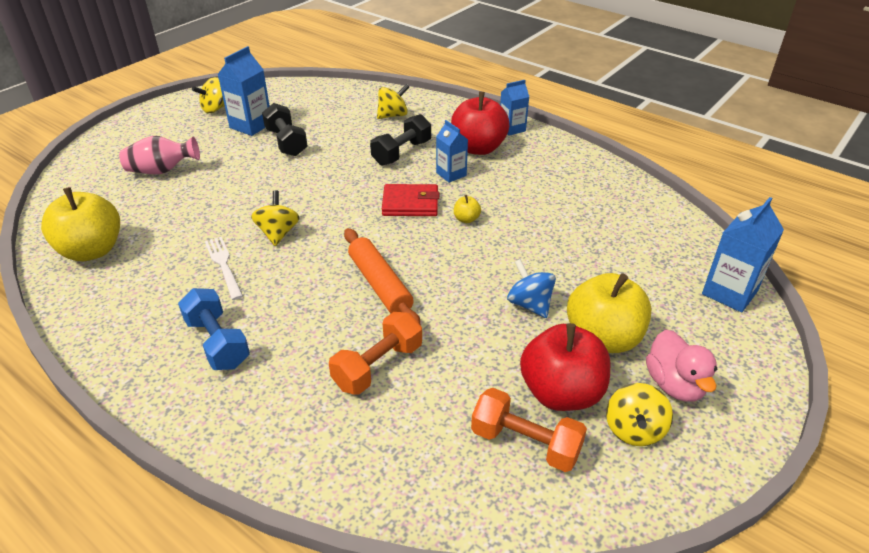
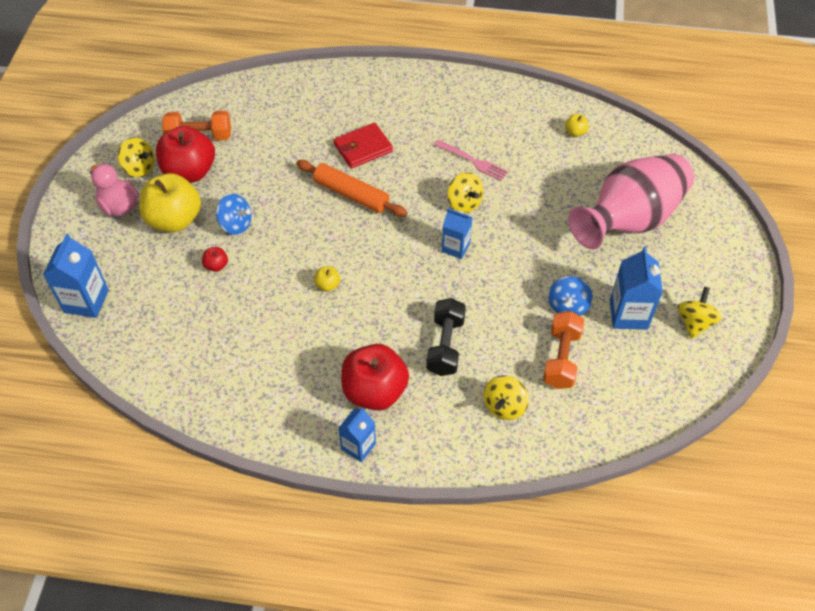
camera: 150 degrees right, 15 degrees up
yellow apple [41,187,120,261] -> yellow apple [565,114,588,137], size x0.42
pink vase [119,136,200,174] -> pink vase [568,154,694,249], size x1.91
blue dumbbell [178,288,250,370] -> none
white fork [205,237,243,300] -> pink fork [434,140,508,181]
black dumbbell [262,103,308,156] -> blue spinning top [548,276,593,316]
orange dumbbell [329,312,422,395] -> orange dumbbell moved to [543,311,584,389]
red wallet [382,184,439,216] -> red wallet moved to [334,123,393,168]
blue carton [436,120,468,183] -> blue carton moved to [441,208,473,259]
yellow spinning top [606,383,673,446] -> yellow spinning top turned 135 degrees clockwise [118,137,155,177]
none -> red apple [202,247,228,272]

